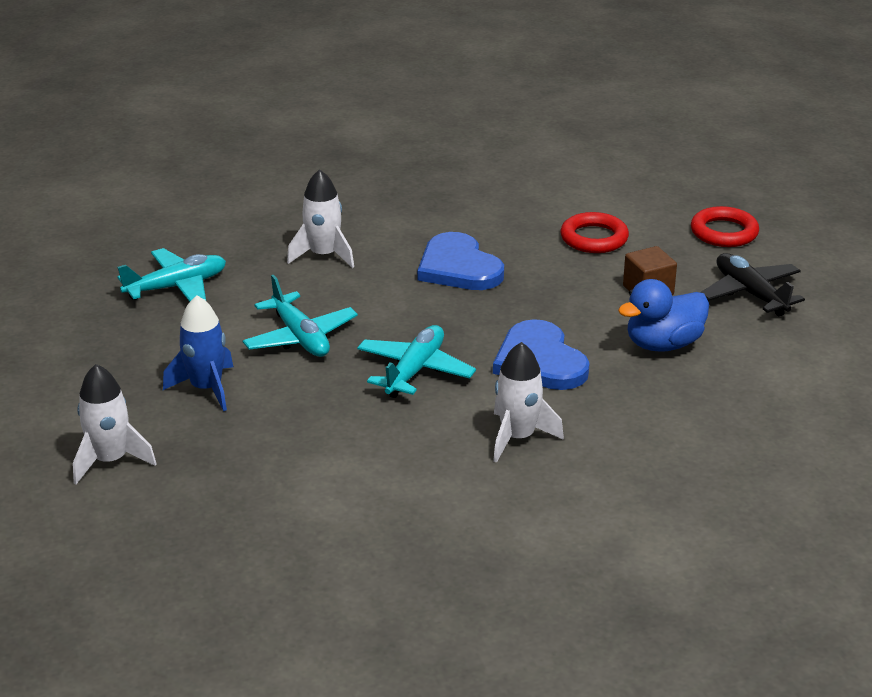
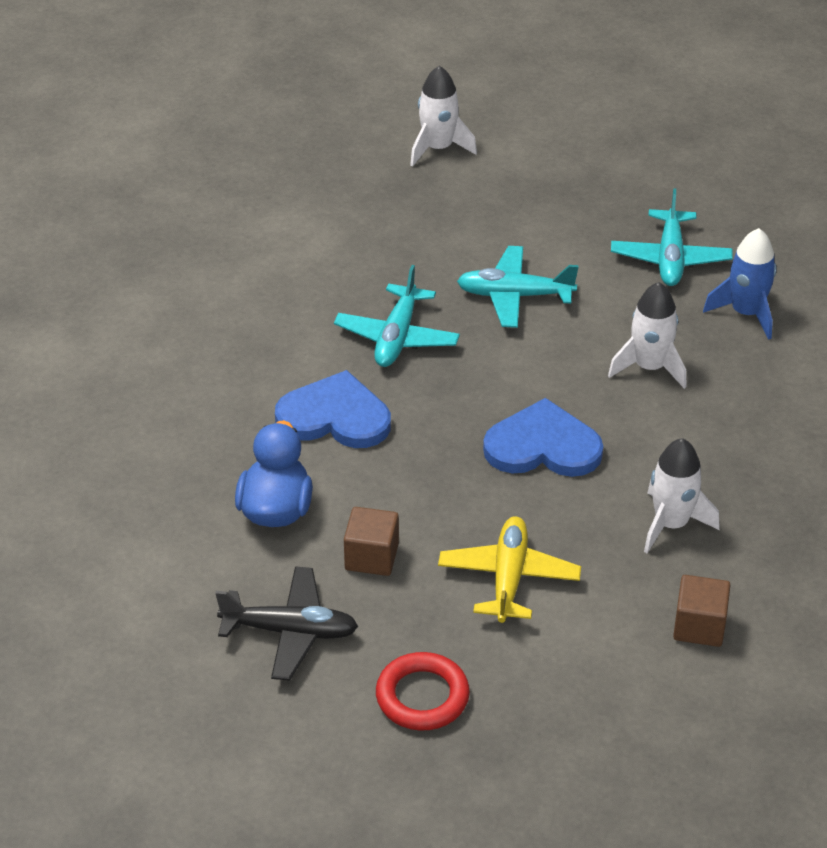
camera: 125 degrees right, 10 degrees up
blue rocket [163,295,233,411] -> blue rocket moved to [703,228,777,340]
turquoise plane [357,325,476,398] -> turquoise plane turned 45 degrees clockwise [334,265,460,367]
white rocket [493,342,564,463] -> white rocket moved to [644,438,720,553]
red ring [561,212,629,253] -> yellow plane [438,516,581,623]
none -> brown cube [673,575,730,647]

